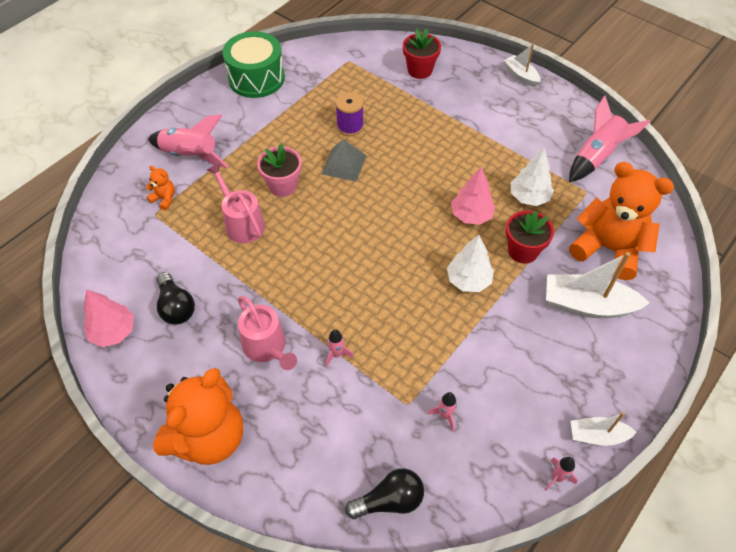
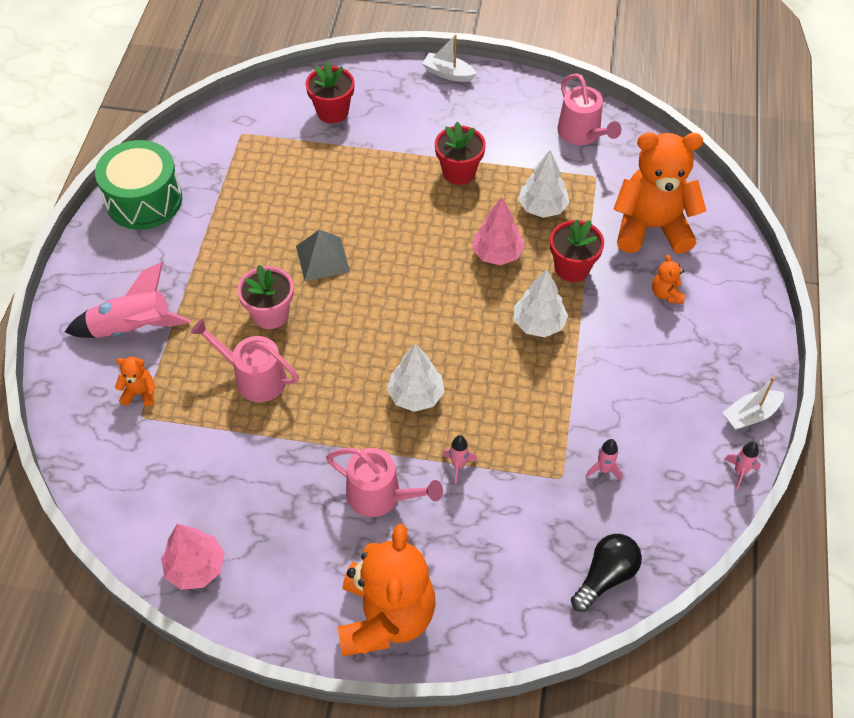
camera: 30 degrees left, 0 degrees up
black light bulb [156,272,195,325] -> none
purple spool [335,92,364,136] -> none
white boat [546,252,649,318] -> orange teddy bear [652,255,685,304]
pink rocket [569,96,650,182] -> pink watering can [557,73,622,145]
none -> white tree [387,343,444,412]
none -> red flower pot [435,122,486,185]

